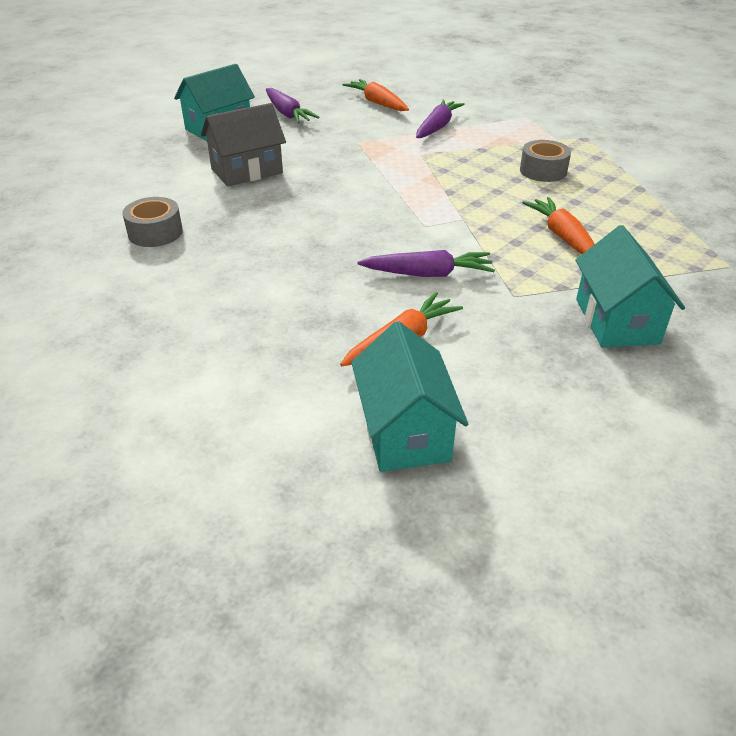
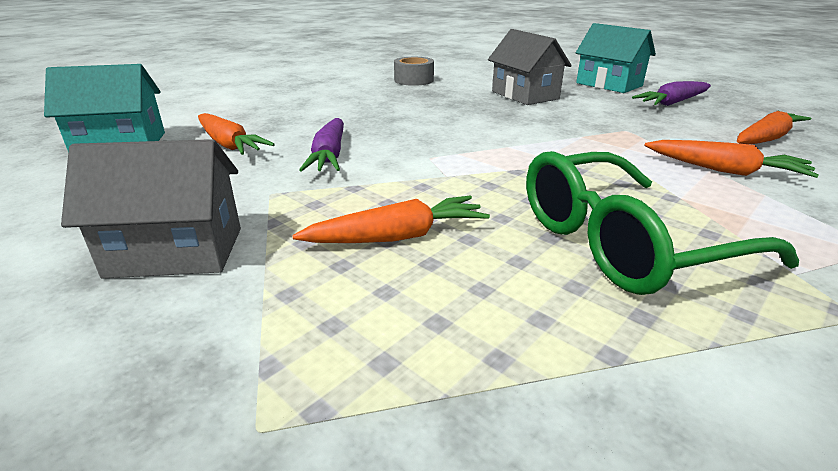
camera: 90 degrees right, 10 degrees down
purple carrot [416,100,465,138] -> orange carrot [644,140,819,178]
grey tape [520,140,571,182] -> green glasses [526,151,799,295]
turquoise house [575,225,685,348] -> grey house [61,139,241,278]

